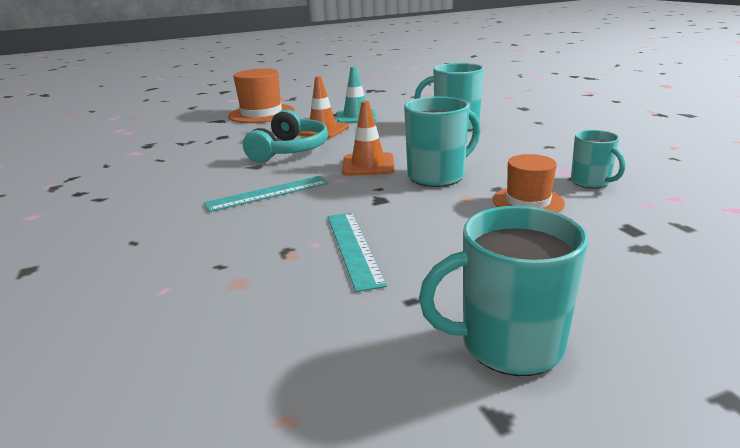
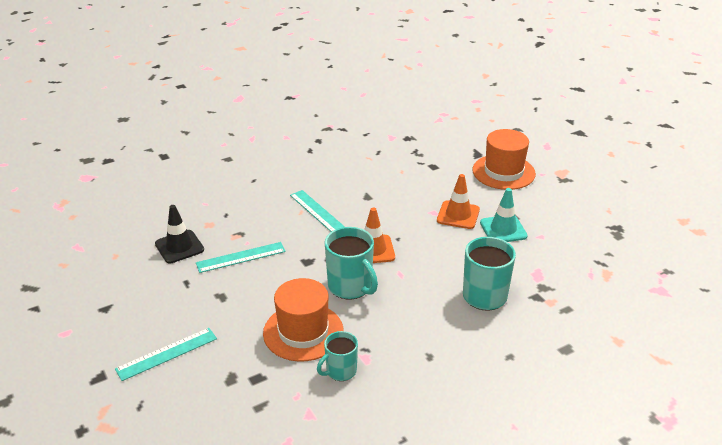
camera: 80 degrees right, 10 degrees up
turquoise headphones [243,110,328,163] -> none
turquoise mug [419,206,588,376] -> none
orange hat [493,154,565,213] -> orange hat [263,278,343,362], size x1.58
none -> turquoise ruler [115,328,217,381]
none -> black traffic cone [155,205,204,263]

